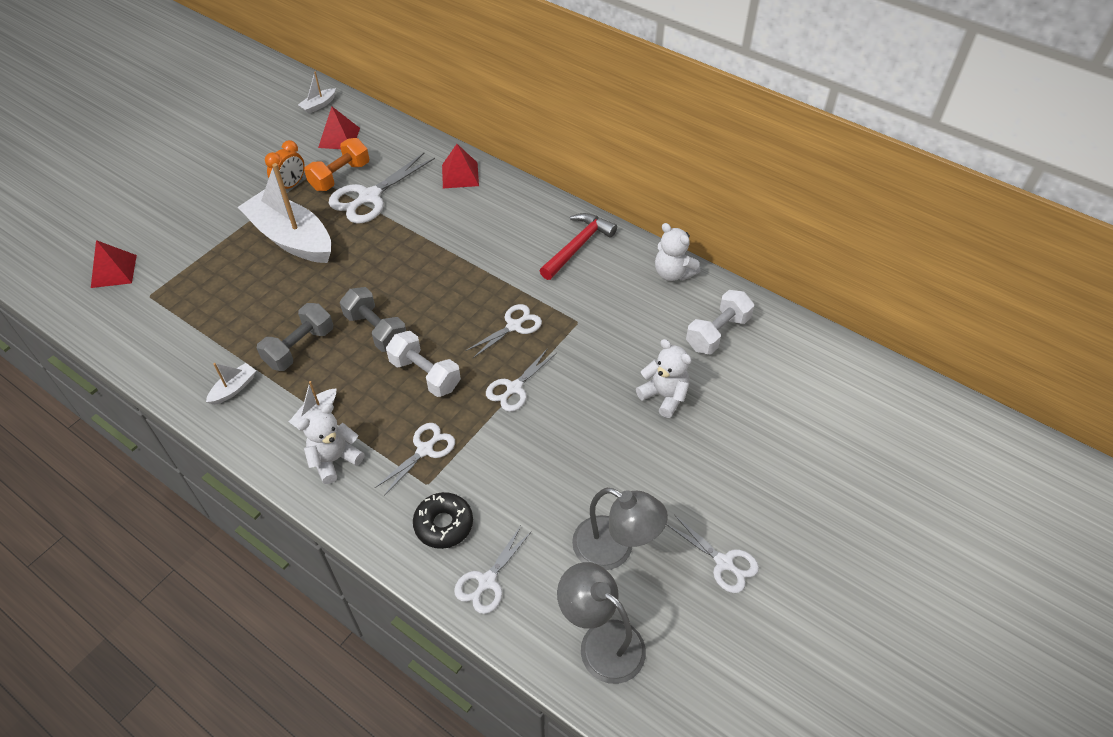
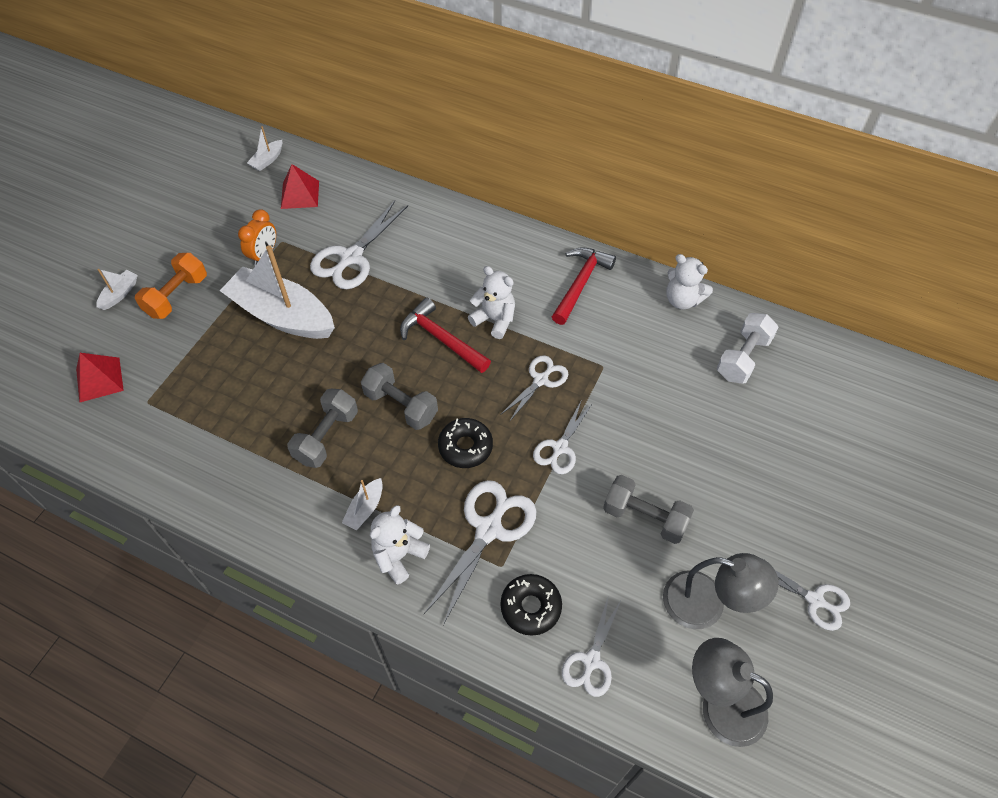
camera: 10 degrees left, 5 degrees up
white boat [206,363,256,405] -> white boat moved to [96,269,138,310]
orange dumbbell [304,138,369,191] -> orange dumbbell moved to [135,253,207,319]
white scissors [375,423,455,496] -> white scissors [424,480,536,625], size x1.63
white dumbbell [386,331,461,397] -> black donut [438,418,493,468]
red pyramid [442,144,479,188] -> none
white teddy bear [636,339,692,418] -> white teddy bear moved to [468,266,515,339]
none -> red hammer [400,298,491,373]
none -> grey dumbbell [603,475,694,544]

